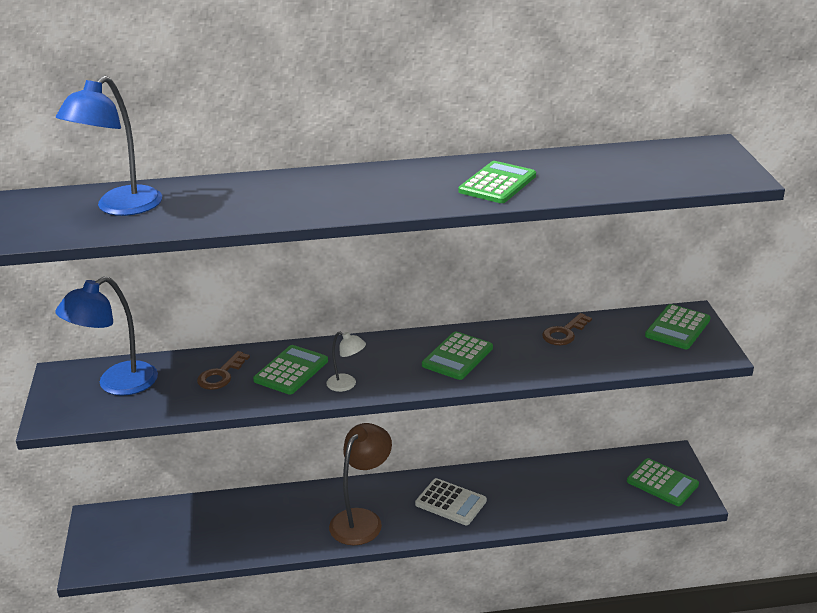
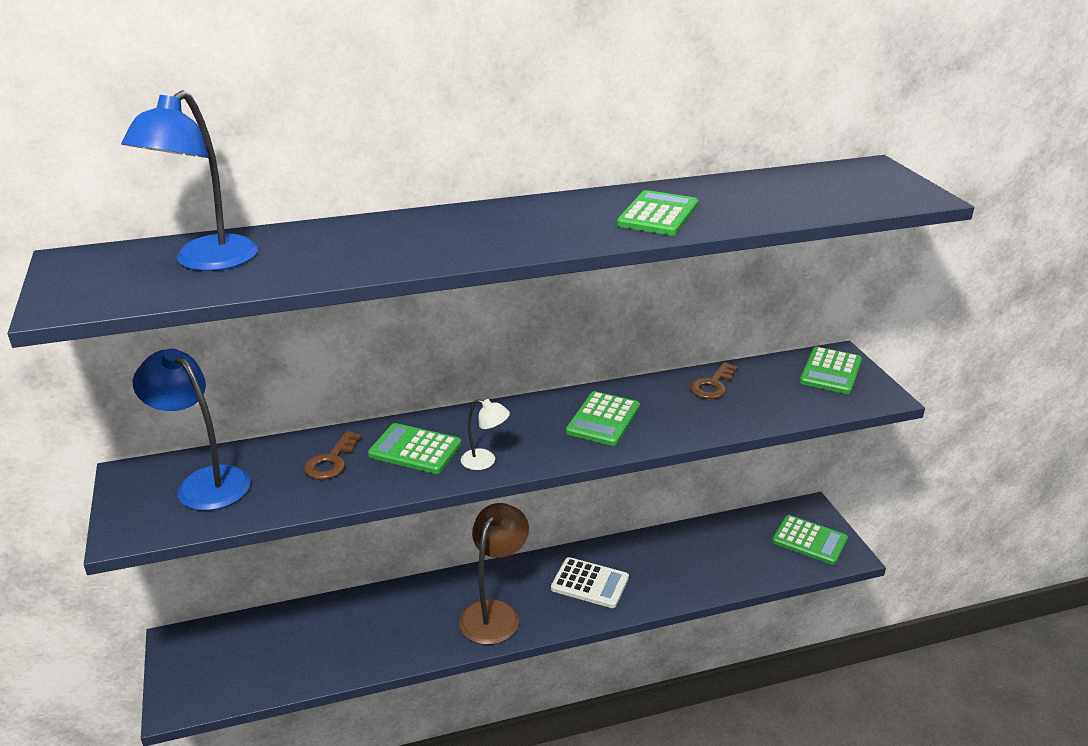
camera: 10 degrees left, 0 degrees up
blue lamp [55,276,158,396] -> blue lamp turned 90 degrees clockwise [133,348,251,511]
green calculator [253,345,328,395] -> green calculator turned 90 degrees counterclockwise [368,423,462,474]

